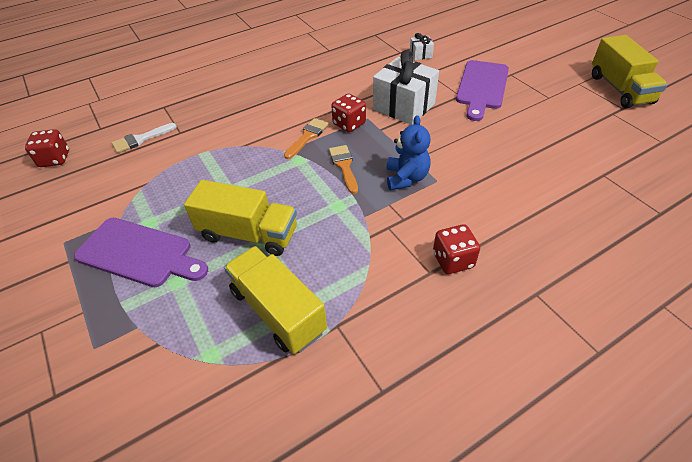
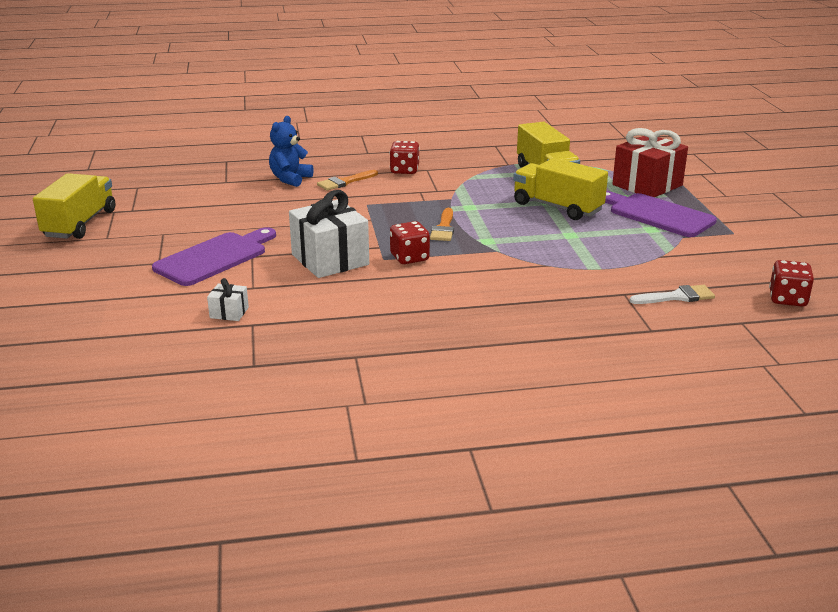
camera: 160 degrees left, 20 degrees down
orange brush [284,118,329,159] -> orange brush moved to [317,170,378,191]
blue teddy bear [387,115,431,190] -> blue teddy bear moved to [269,116,314,187]
none -> red gift [612,128,688,197]

